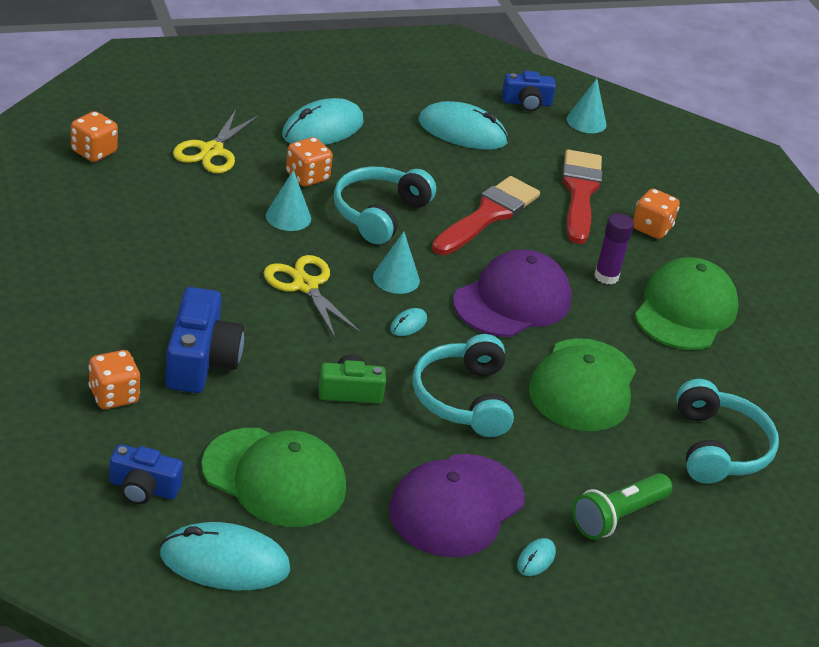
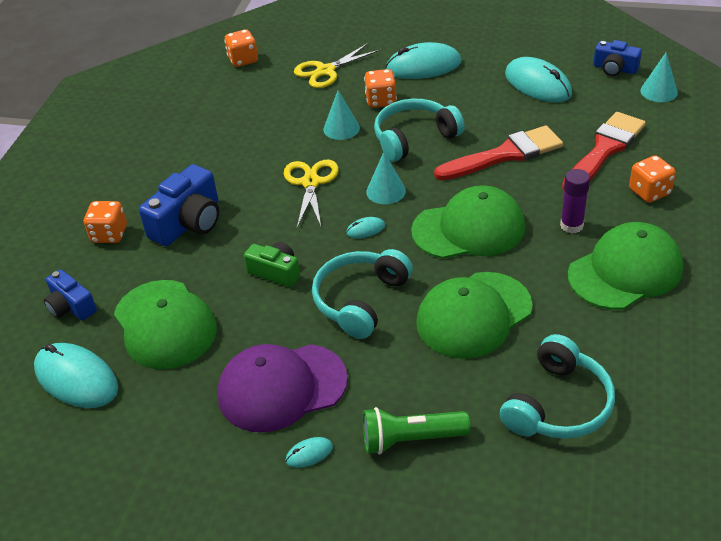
camera: 40 degrees right, 5 degrees up
purple cap [453,249,572,337] -> green cap [411,185,525,259]

